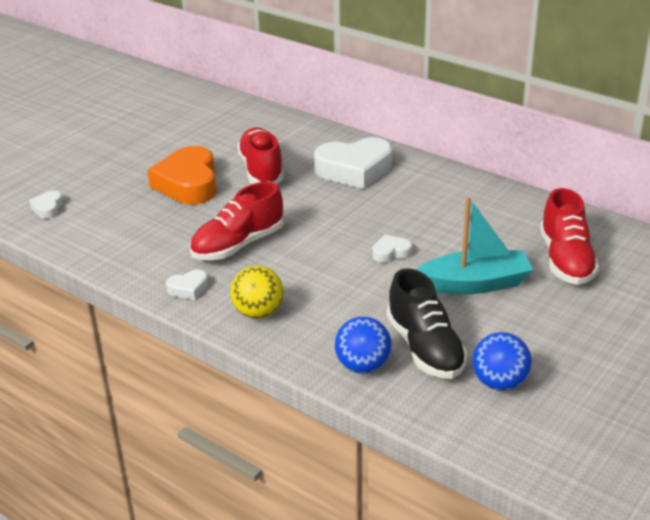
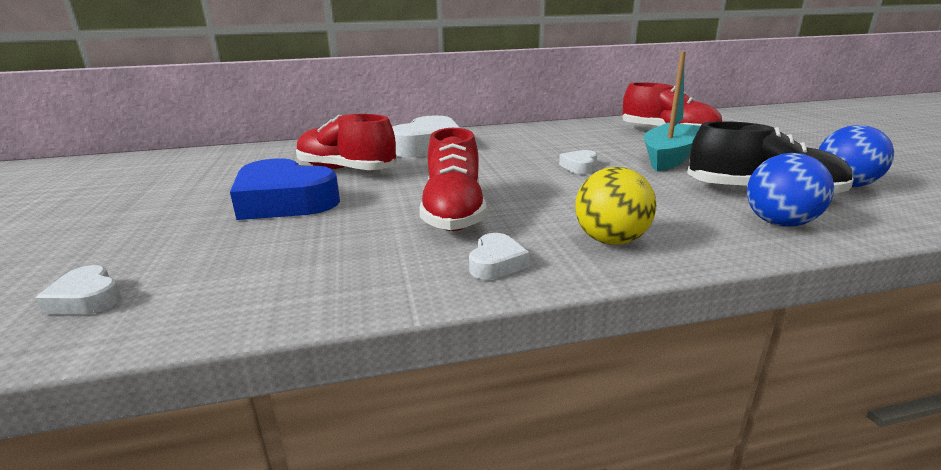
camera: 50 degrees left, 10 degrees down
orange heart [147,146,216,204] -> blue heart [230,158,340,220]

